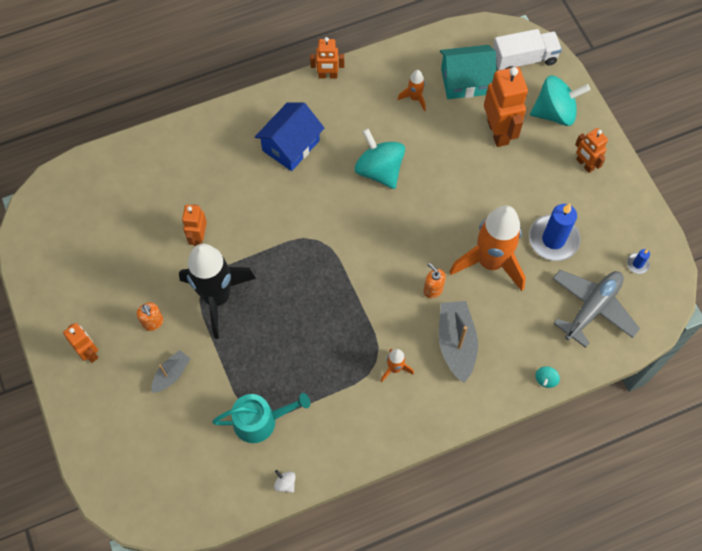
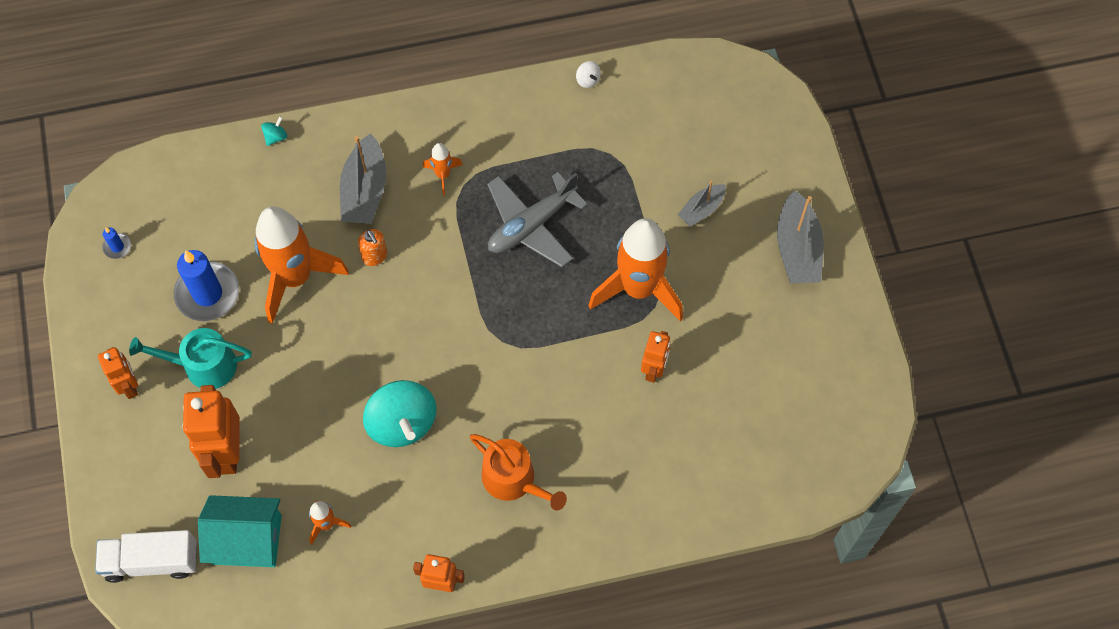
camera: 170 degrees left, 0 degrees up
orange robot [63,323,98,363] -> grey boat [777,190,824,283]
orange soap dispenser [137,302,164,331] -> none
black rocket [179,244,256,339] -> orange rocket [588,218,683,321]
turquoise watering can [212,393,310,443] -> turquoise watering can moved to [129,328,252,389]
blue house [255,102,324,171] -> orange watering can [470,434,567,511]
turquoise spinning top [530,76,590,126] -> none
grey plane [553,270,640,348] -> grey plane moved to [487,172,588,267]

